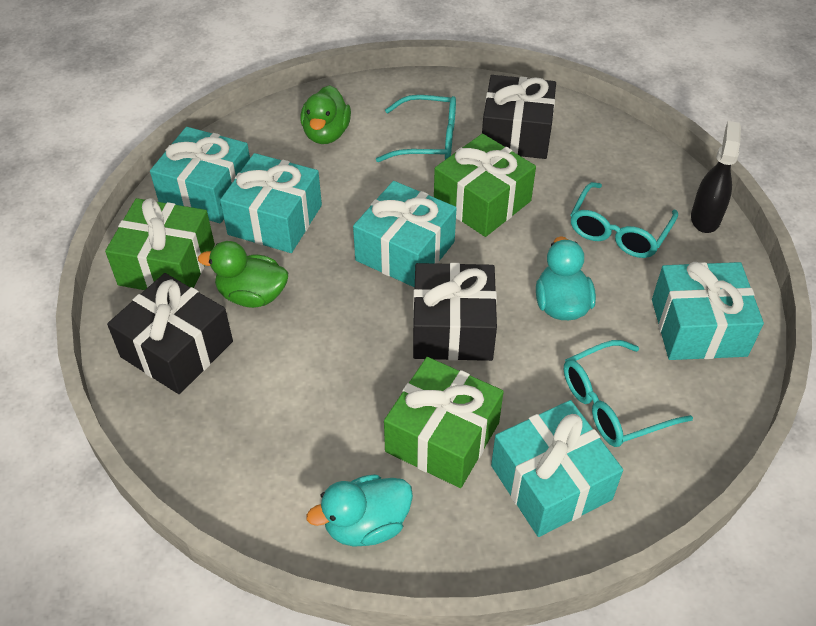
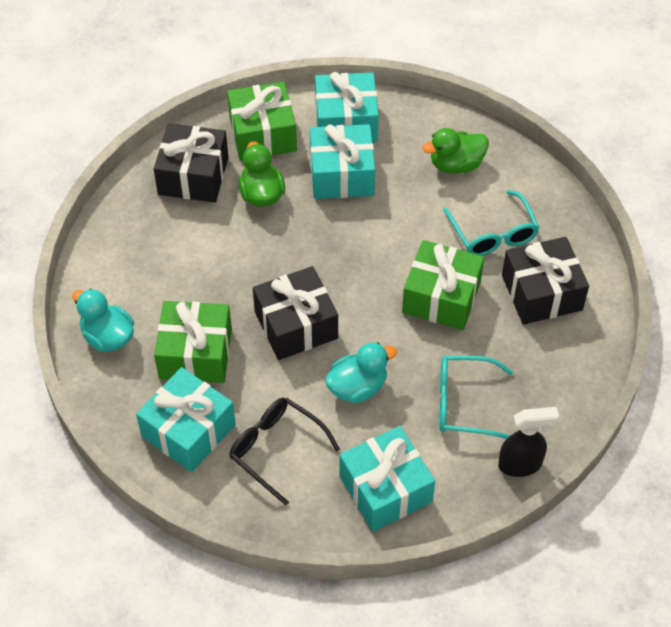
camera: 65 degrees right, 5 degrees up
turquoise gift [353,181,457,288] -> none
turquoise glasses [564,340,693,447] -> black glasses [229,398,340,505]

